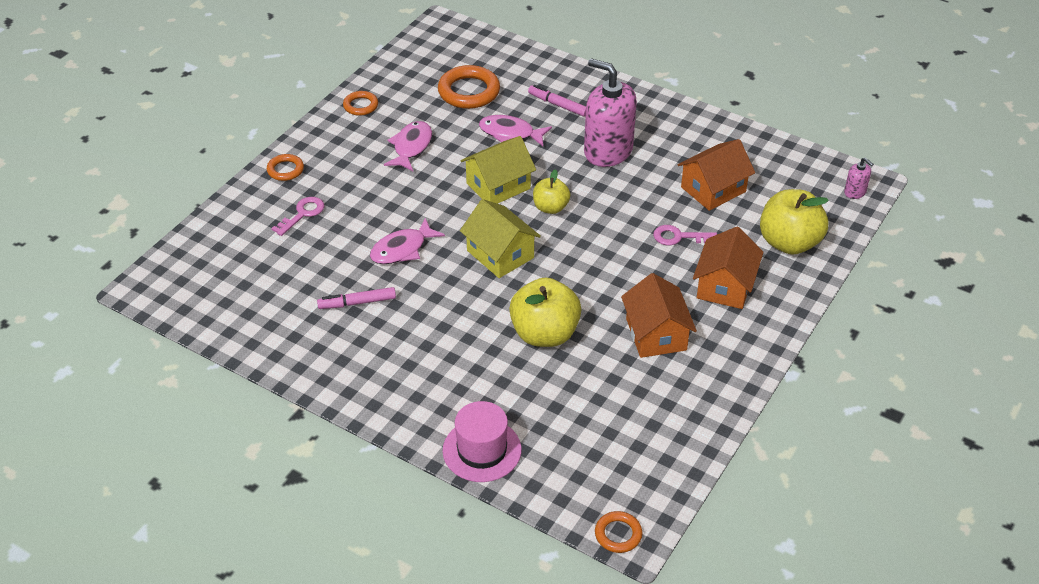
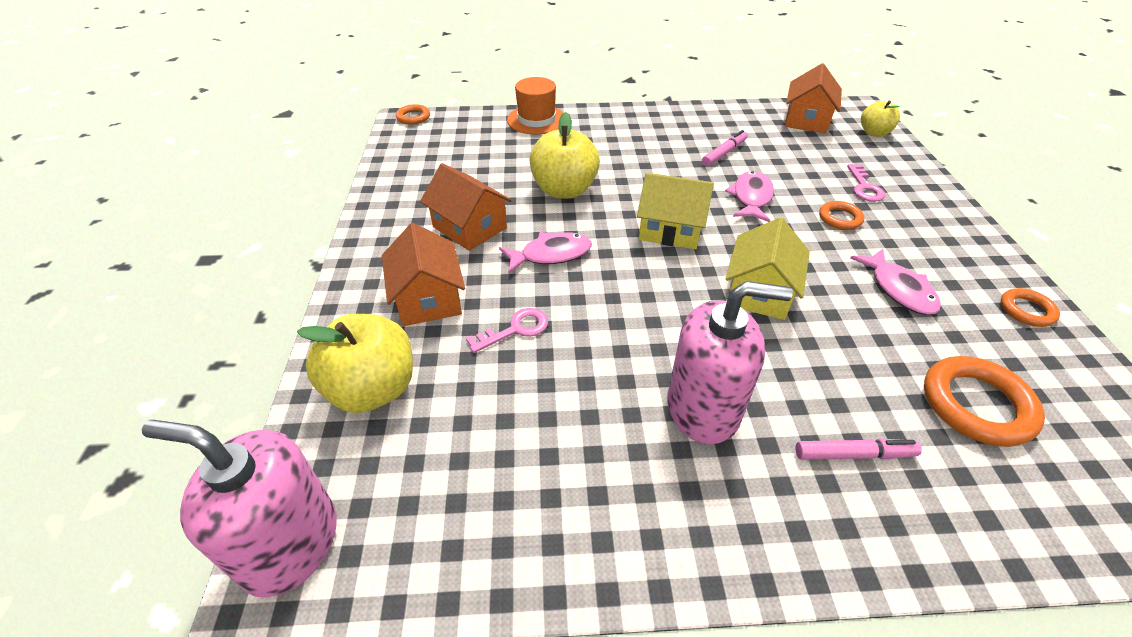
camera: 145 degrees right, 0 degrees up
orange ring [267,154,304,181] -> orange ring moved to [819,201,864,230]
pink hat [443,401,522,482] -> orange hat [507,77,564,134]
pink fish [479,115,552,146] -> pink fish moved to [499,232,592,274]
yellow apple [533,169,571,214] -> yellow apple moved to [861,101,900,137]
orange house [678,139,755,211] -> orange house moved to [785,63,842,133]
pink soap dispenser [844,157,873,199] -> pink soap dispenser [142,420,337,598], size x2.34

